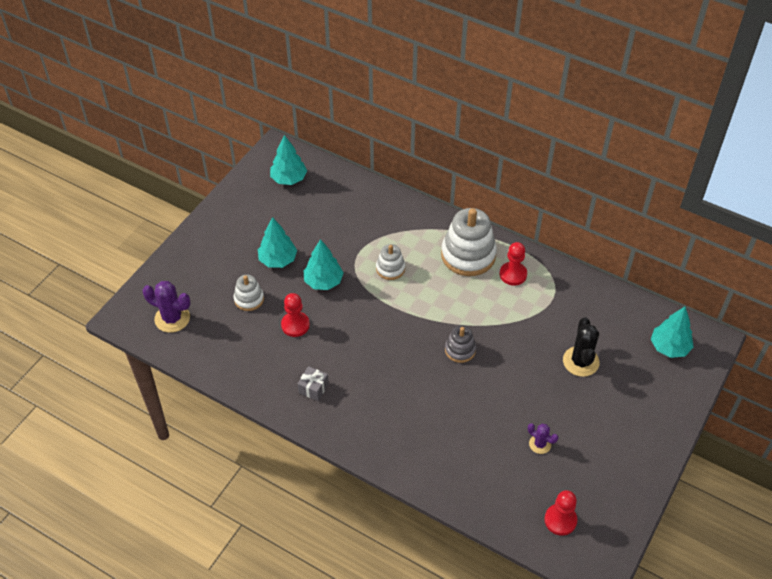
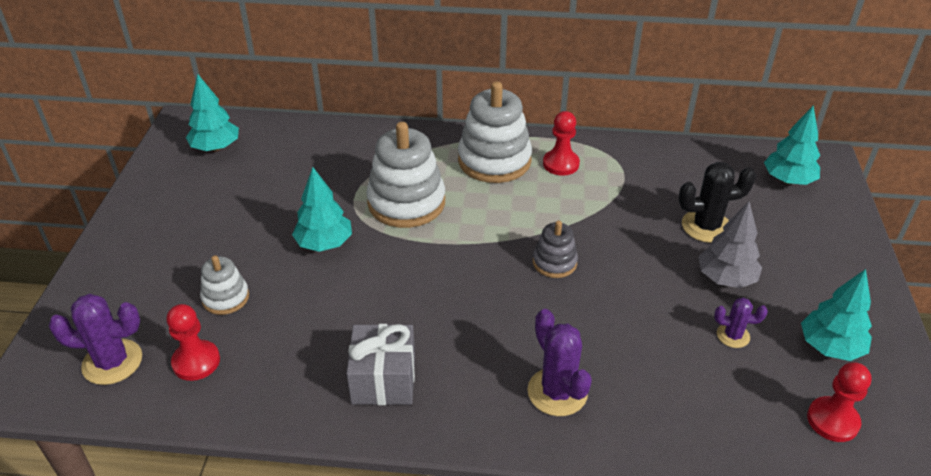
camera: 25 degrees left, 10 degrees down
turquoise tree [258,217,297,268] -> turquoise tree moved to [801,269,872,361]
red pawn [281,293,310,337] -> red pawn moved to [166,304,220,381]
grey gift [298,366,329,401] -> grey gift [346,324,415,405], size x1.68
white stacking toy [376,244,405,280] -> white stacking toy [366,122,445,228], size x1.89
black cactus [563,317,600,377] -> black cactus turned 75 degrees counterclockwise [678,162,756,243]
none -> purple cactus [528,309,592,416]
none -> grey tree [699,201,762,288]

